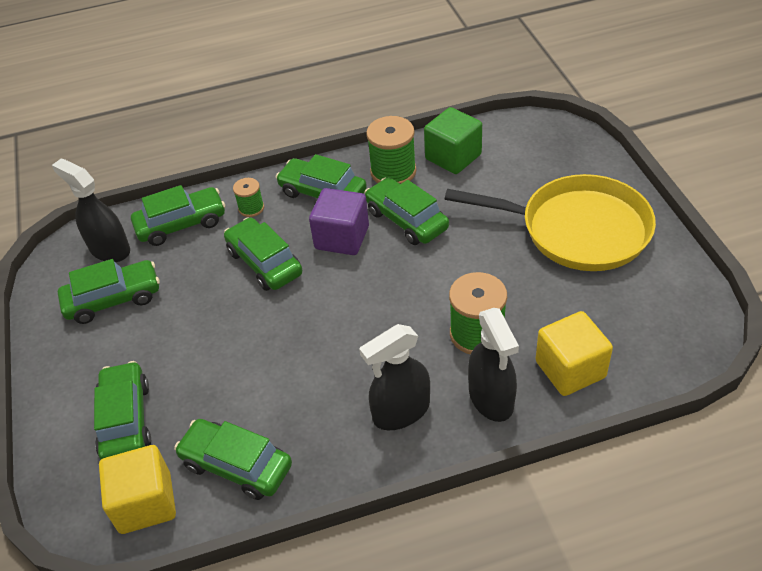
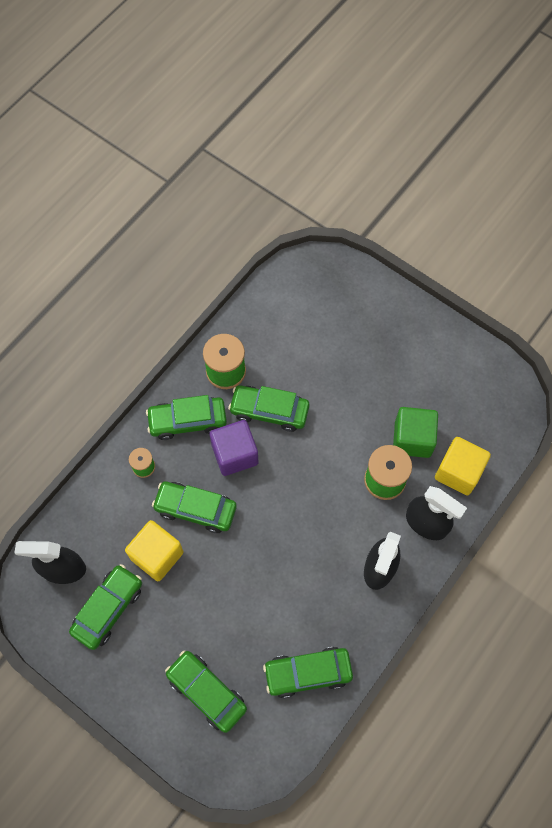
camera: 40 degrees left, 20 degrees up
yellow cube [99,445,176,534] -> yellow cube moved to [125,520,183,581]
green car [131,185,225,246] -> none
green cube [424,107,482,174] -> green cube moved to [393,407,438,458]
yellow pan [445,174,656,271] -> none

